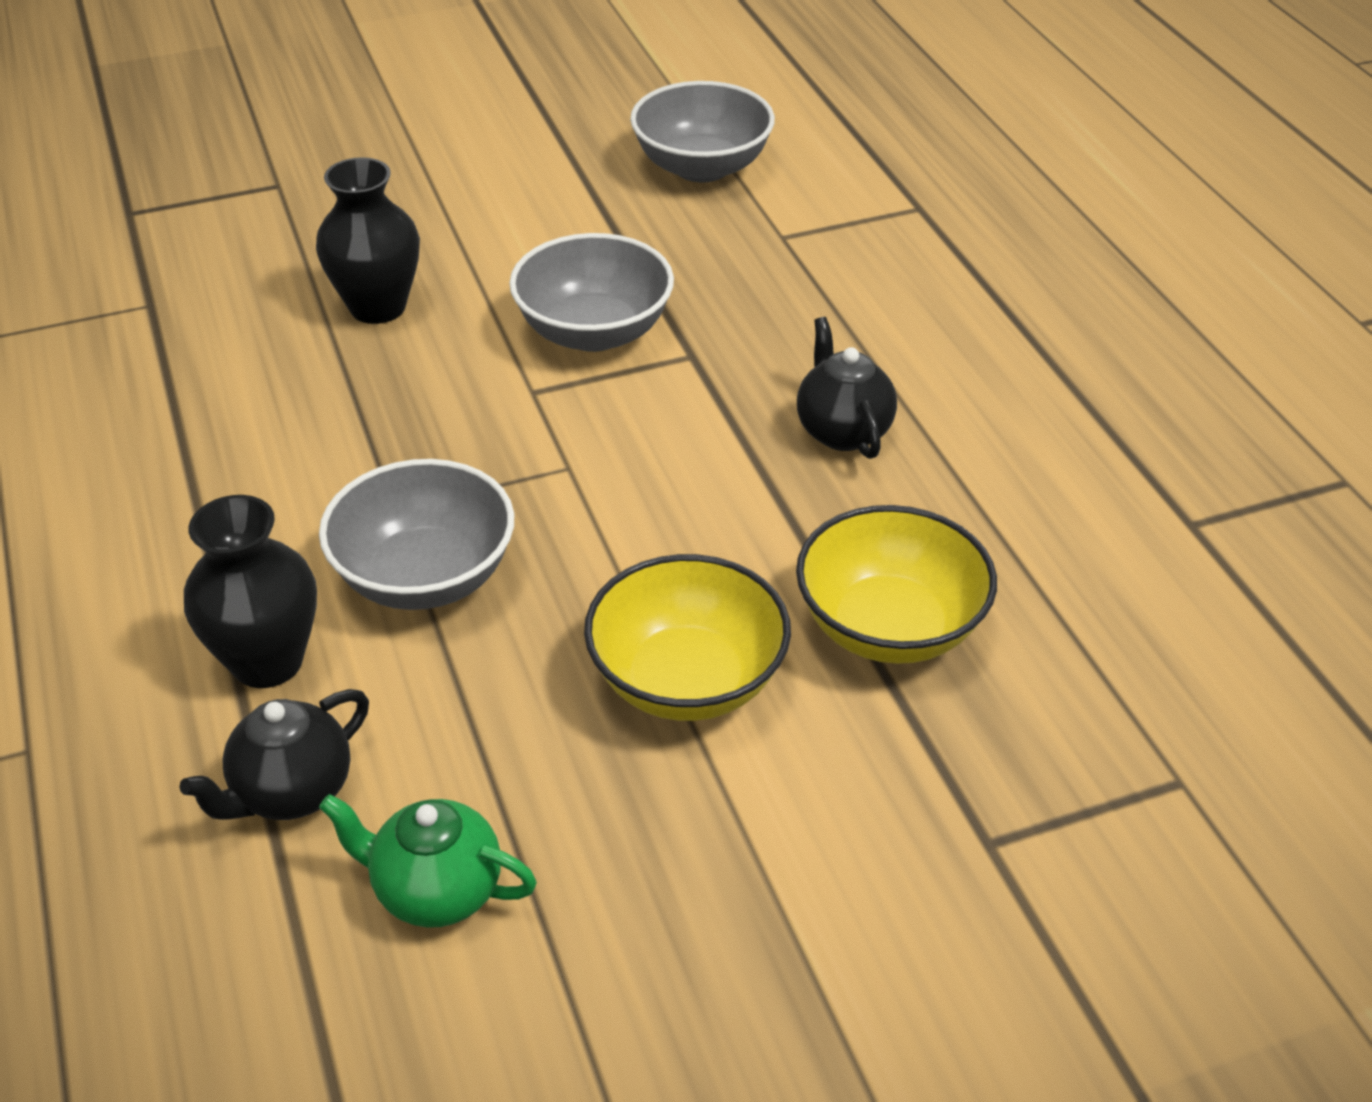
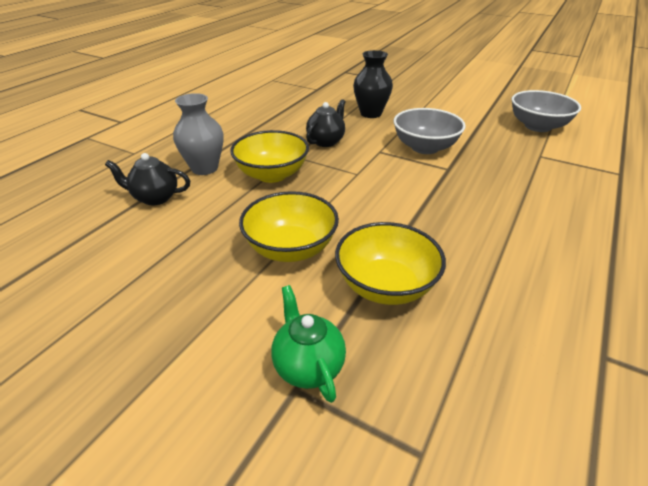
camera: 50 degrees right, 5 degrees down
black vase [184,495,317,688] -> grey vase [173,93,224,175]
grey bowl [319,459,514,610] -> yellow bowl [230,130,309,183]
green teapot [319,794,537,928] -> green teapot moved to [271,285,346,403]
black teapot [797,317,897,459] -> black teapot moved to [306,99,346,147]

